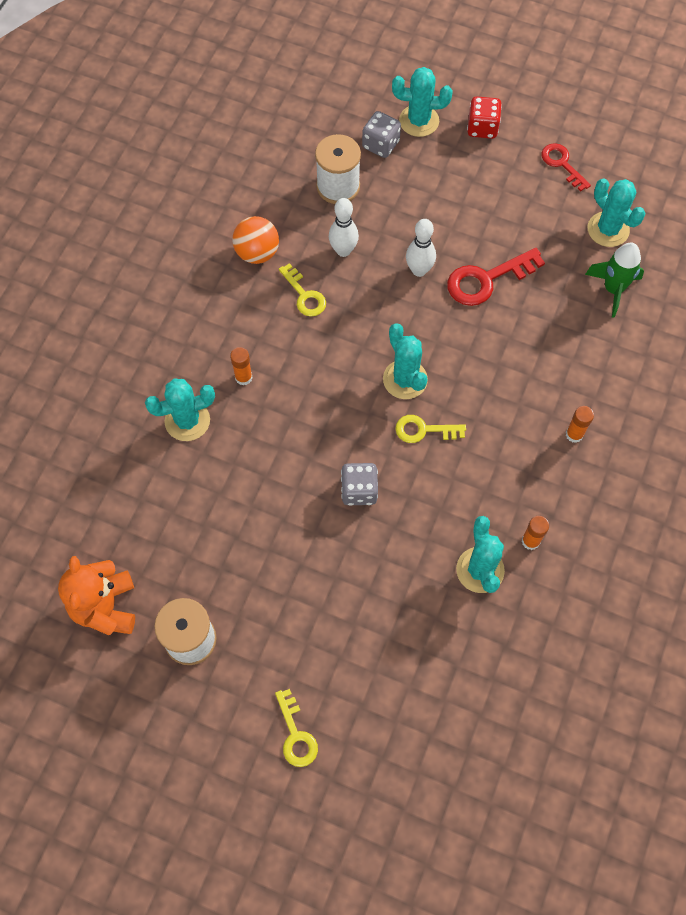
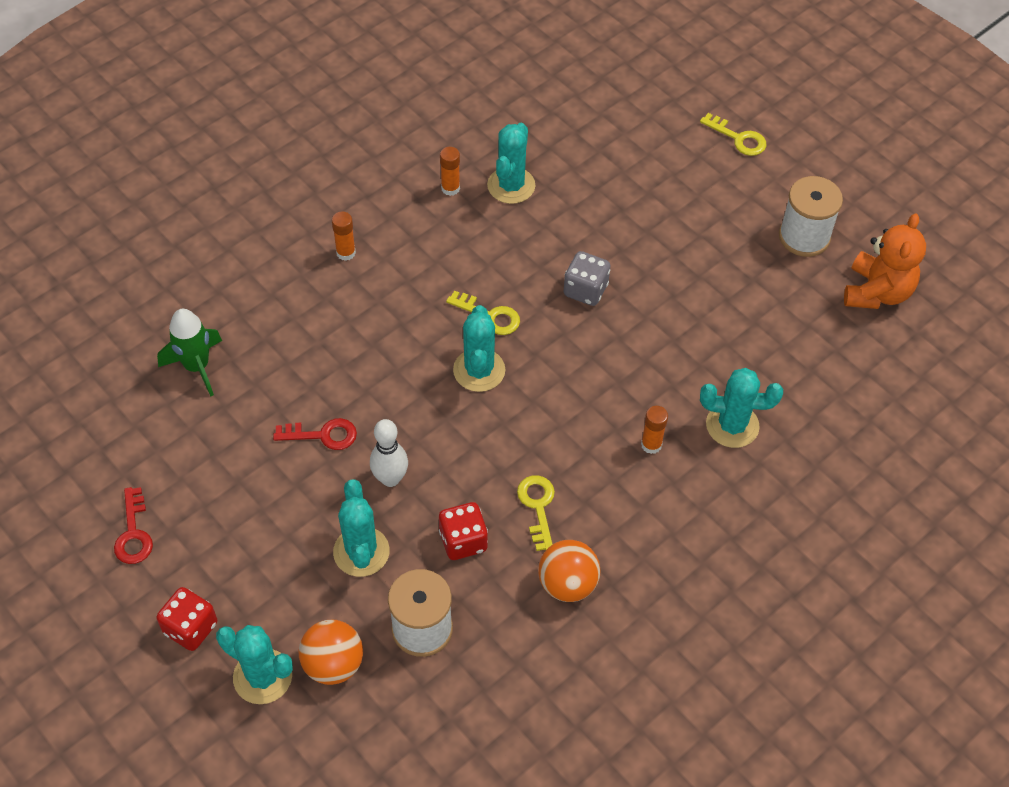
camera: 155 degrees left, 10 degrees down
yellow key [275,689,318,767] -> yellow key turned 120 degrees clockwise [700,113,766,156]
white bowling pin [329,198,359,257] -> red dice [439,502,488,560]
grey dice [362,111,401,158] -> orange ball [299,620,363,685]
red key [447,248,545,306] -> red key [273,418,357,450], size x0.64
turquoise cactus [588,178,645,247] -> turquoise cactus moved to [333,479,390,577]

